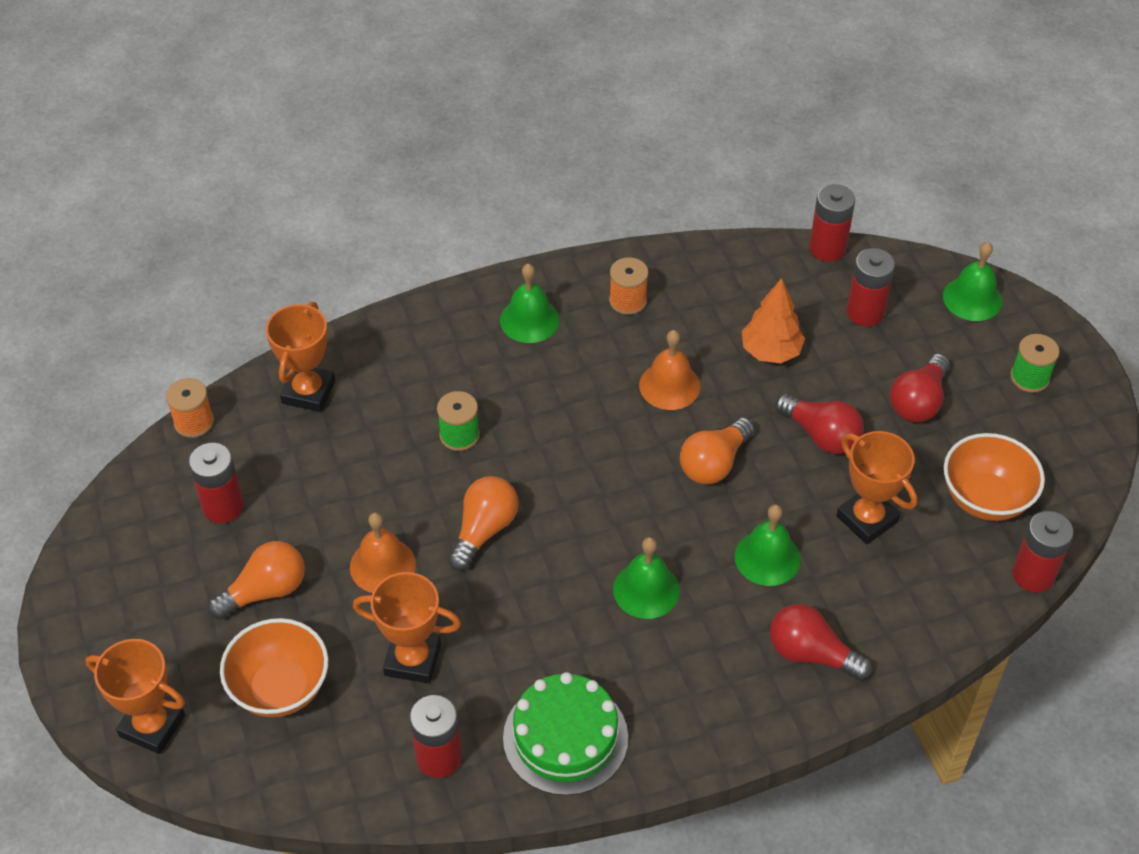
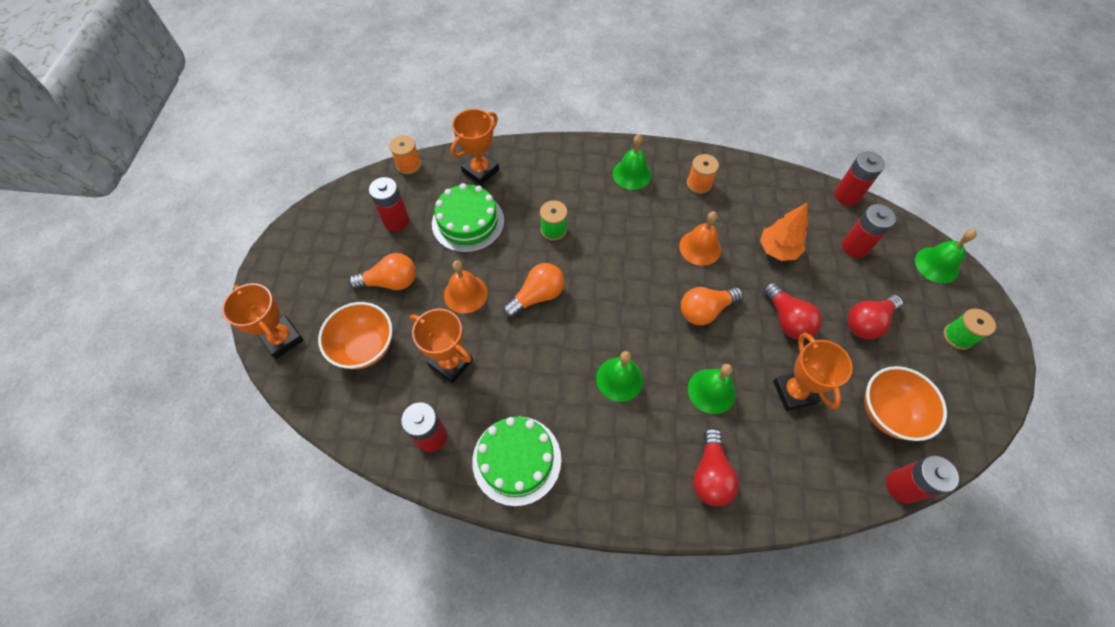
camera: 25 degrees right, 10 degrees up
red light bulb [770,604,872,680] -> red light bulb turned 135 degrees counterclockwise [693,427,739,506]
none -> green cake [432,183,504,253]

